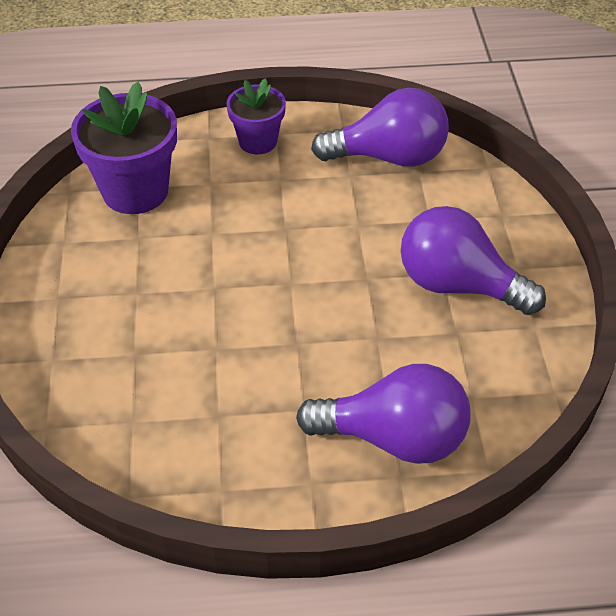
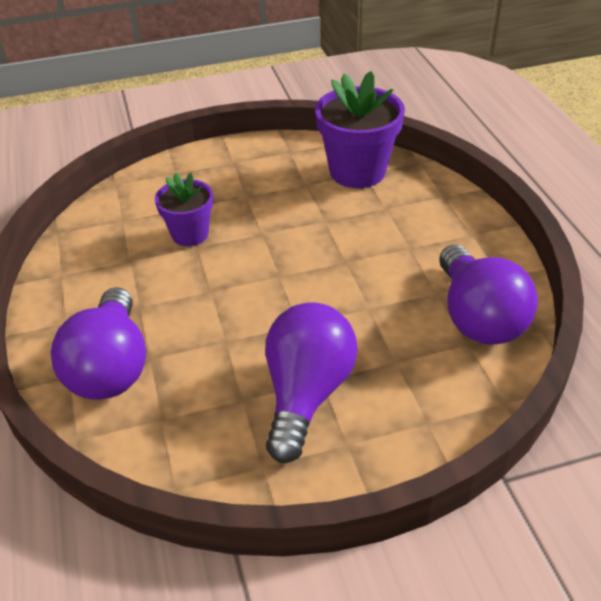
camera: 80 degrees right, 5 degrees down
purple flower pot [226,78,286,154] -> purple flower pot moved to [155,173,213,246]

